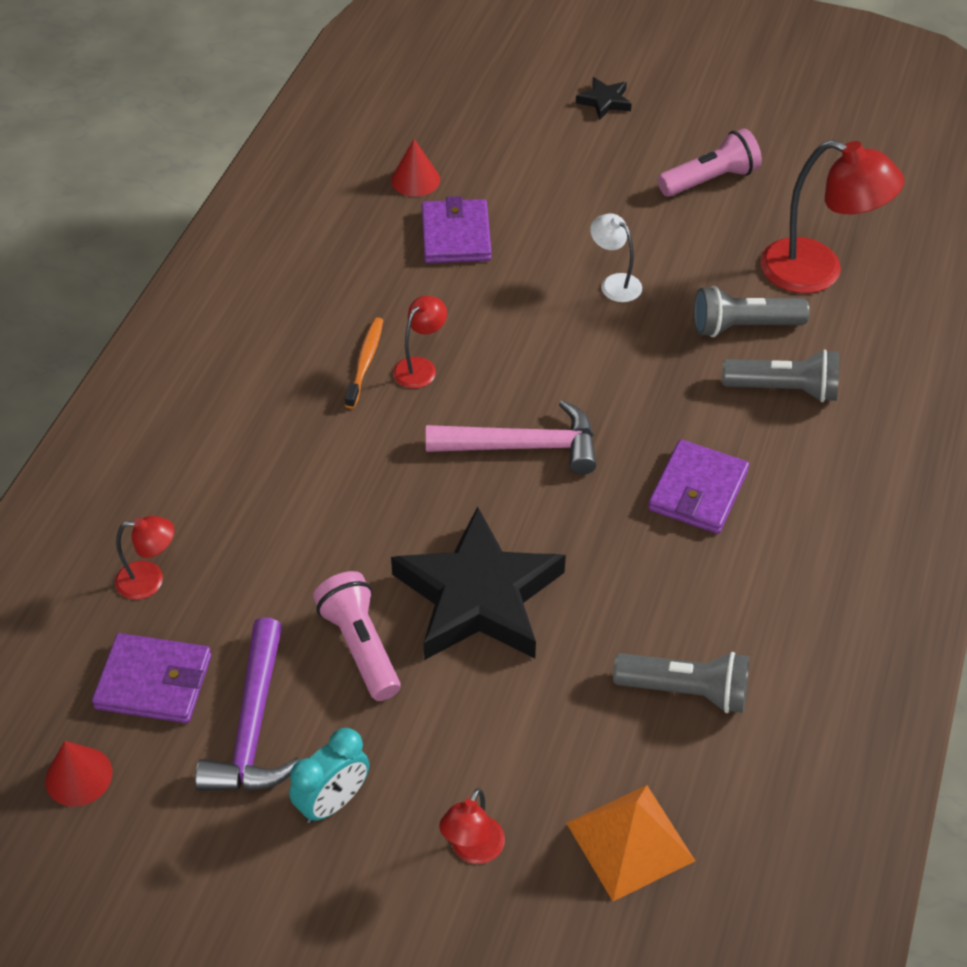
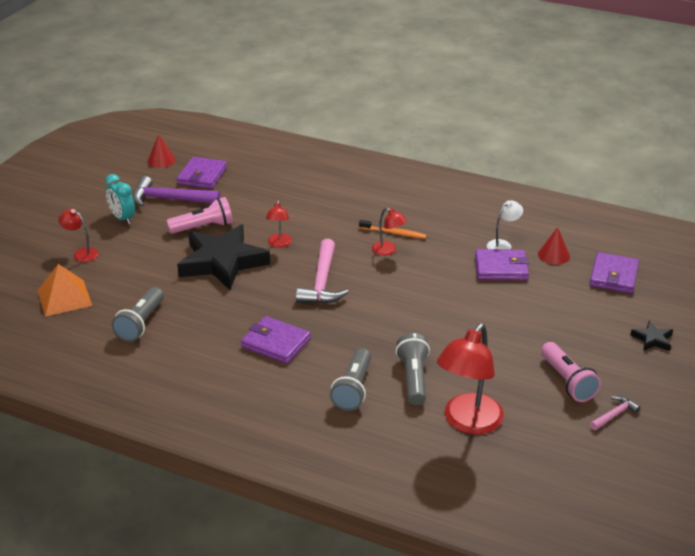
camera: 95 degrees right, 15 degrees down
red lamp [115,516,174,600] -> red lamp moved to [266,200,292,248]
white lamp [590,214,642,302] -> white lamp moved to [487,201,523,250]
none -> purple wallet [590,252,639,293]
none -> pink hammer [590,396,641,430]

